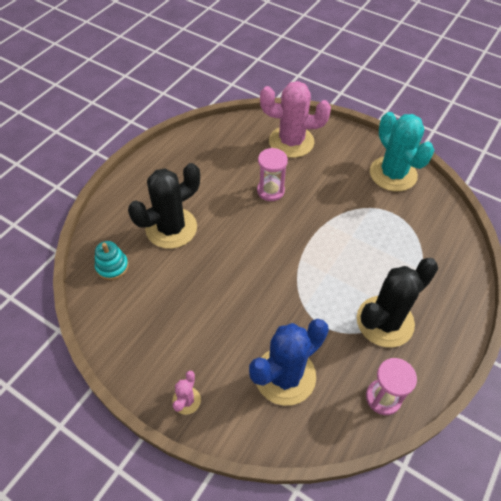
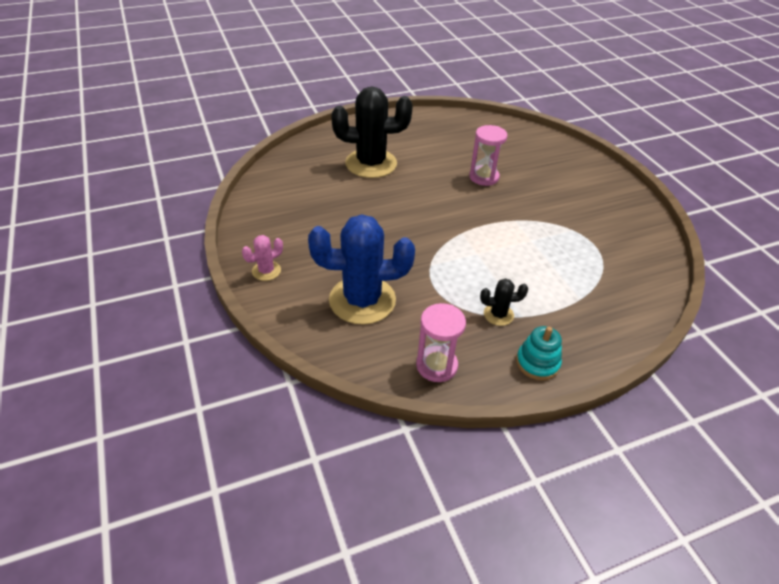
camera: 35 degrees right, 10 degrees down
turquoise stacking toy [95,241,129,280] -> turquoise stacking toy moved to [516,326,562,381]
pink cactus [260,81,331,158] -> none
black cactus [357,258,438,347] -> black cactus [480,278,528,326], size x0.45
turquoise cactus [370,112,435,192] -> none

